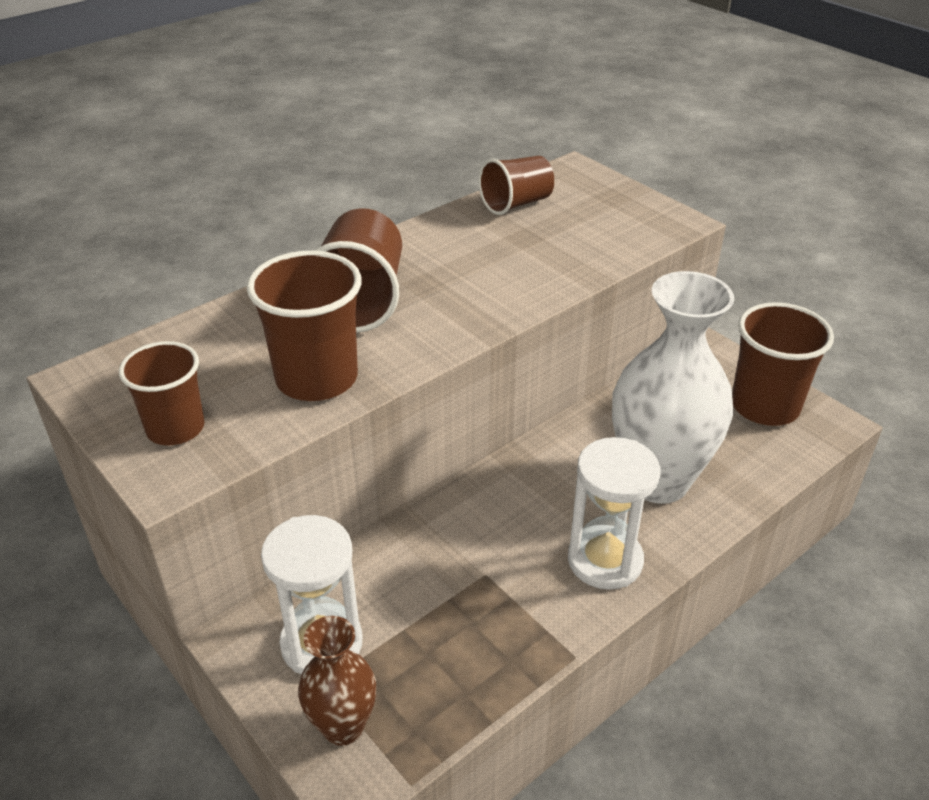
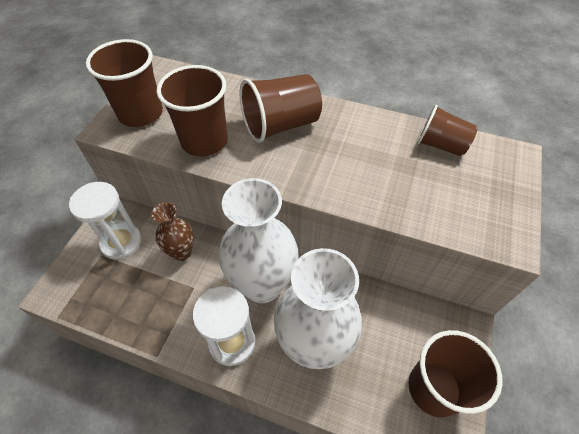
camera: 60 degrees right, 15 degrees up
brown cup [119,341,205,446] -> brown cup [86,39,163,127], size x1.51
brown vase [298,616,376,746] -> brown vase moved to [152,202,194,261]
none -> white vase [219,178,298,303]

